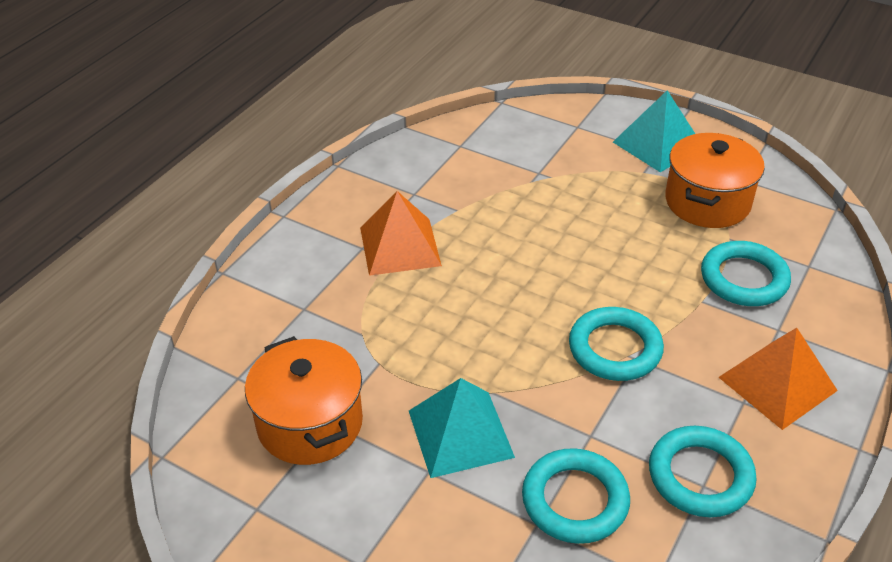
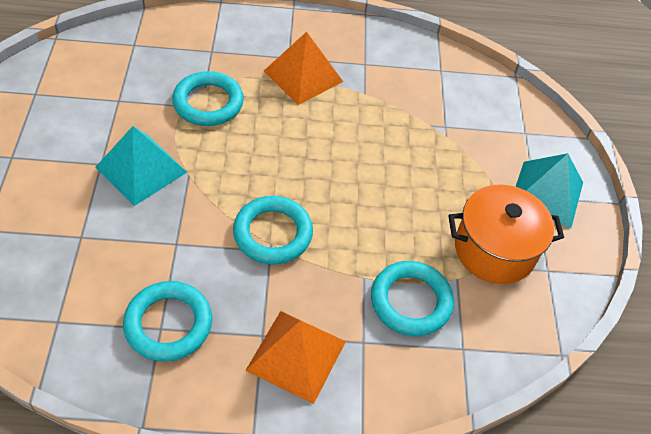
camera: 55 degrees right, 10 degrees up
orange pot [245,336,363,465] -> none
turquoise ring [522,448,630,544] -> turquoise ring moved to [172,71,244,126]

